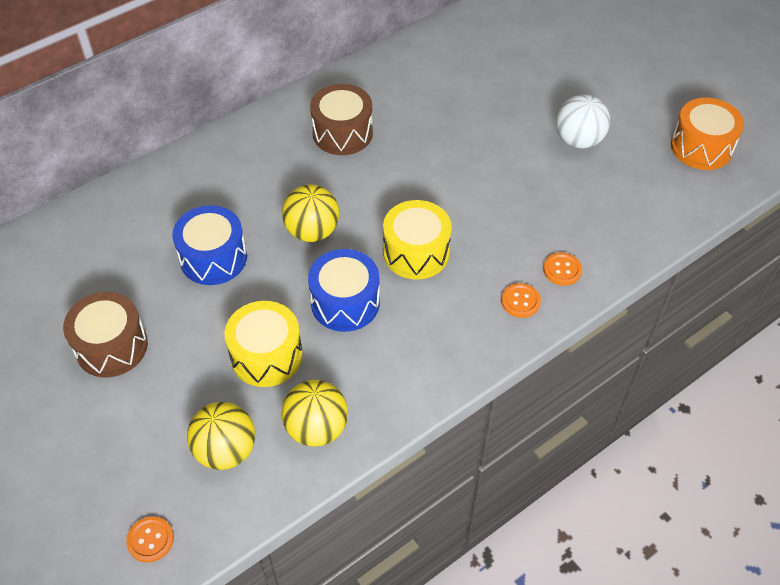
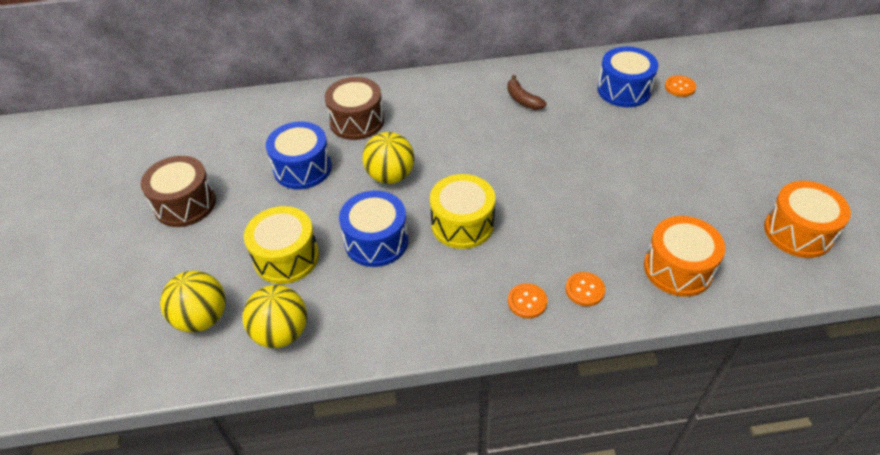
camera: 30 degrees right, 5 degrees down
orange button [126,516,174,563] -> orange button moved to [665,75,696,97]
brown drum [310,84,373,155] -> brown drum moved to [325,77,384,140]
white ball [556,95,610,148] -> none
none -> brown banana [507,75,547,110]
none -> blue drum [597,47,658,107]
none -> orange drum [644,216,725,297]

